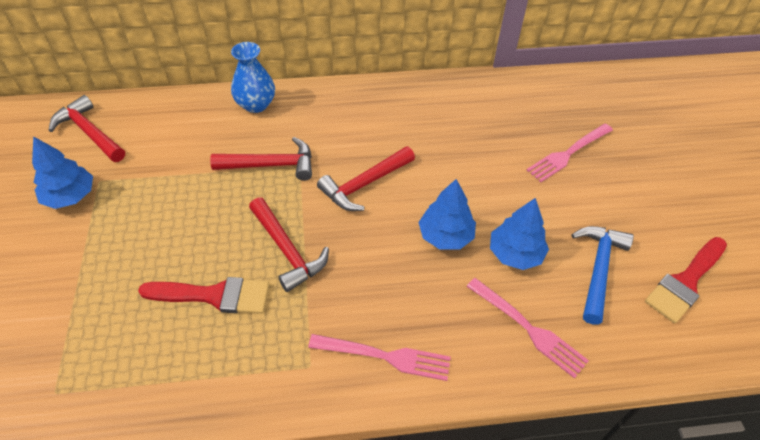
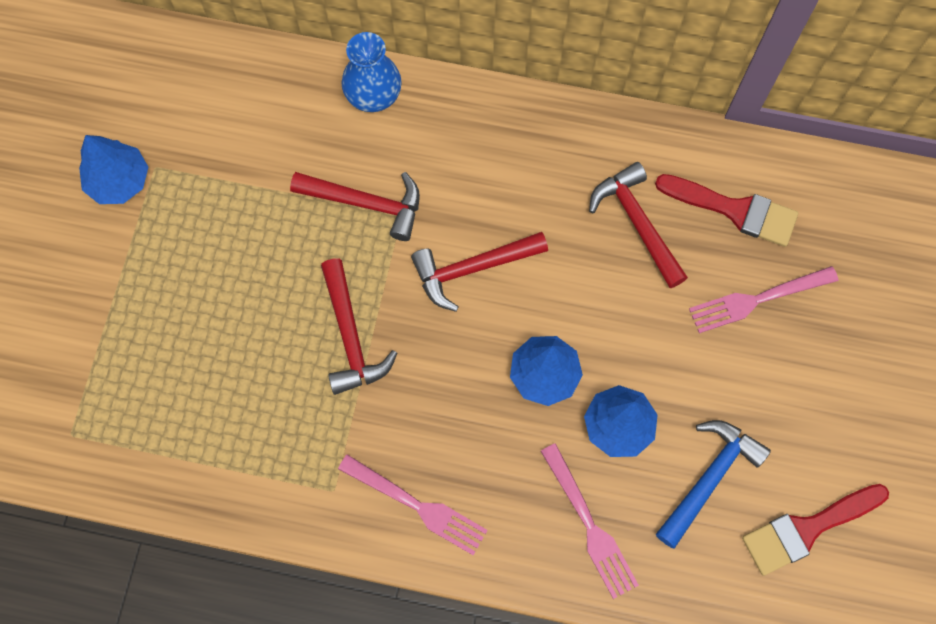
camera: 20 degrees right, 20 degrees up
red hammer [48,95,125,162] -> red hammer moved to [589,162,688,288]
red brush [138,277,269,314] -> red brush moved to [655,174,798,247]

